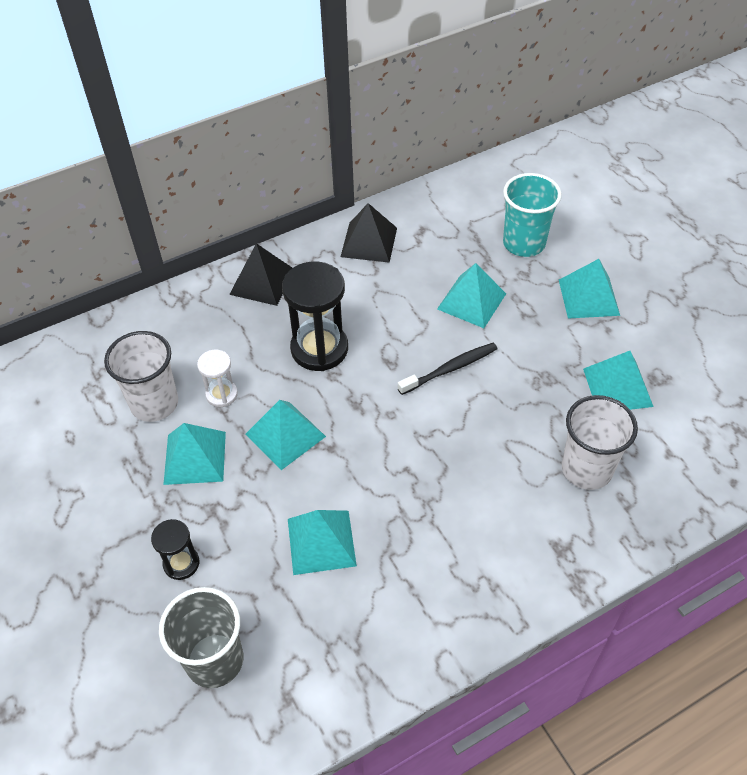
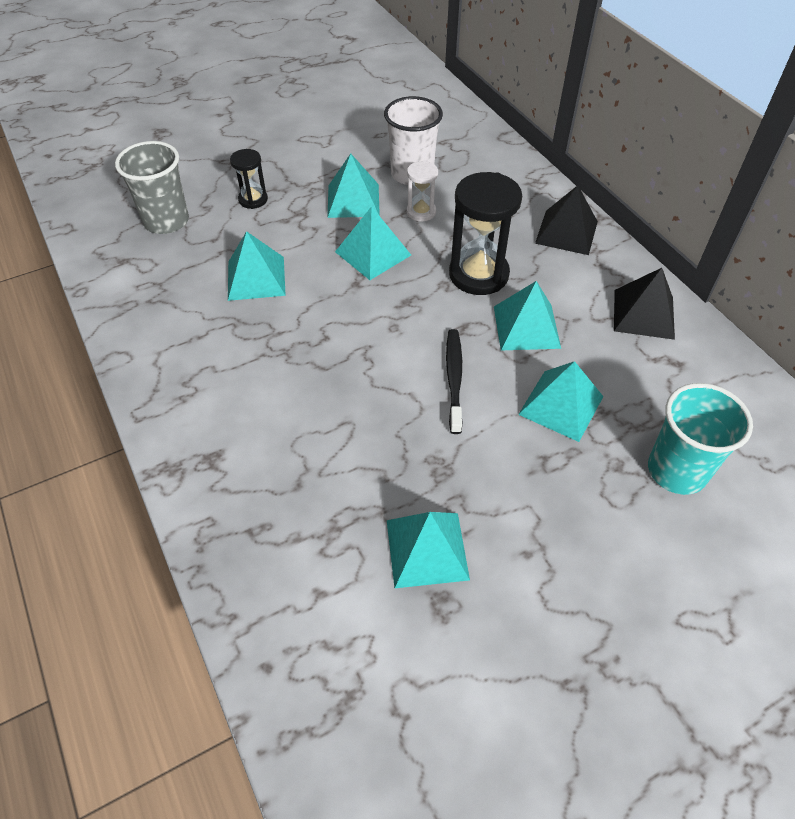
camera: 90 degrees right, 0 degrees up
black toothbrush [398,343,497,395] -> black toothbrush turned 150 degrees counterclockwise [446,329,462,434]
turquoise pyramid [559,259,620,319] -> turquoise pyramid moved to [494,281,561,350]
white cup [562,395,638,490] -> none

